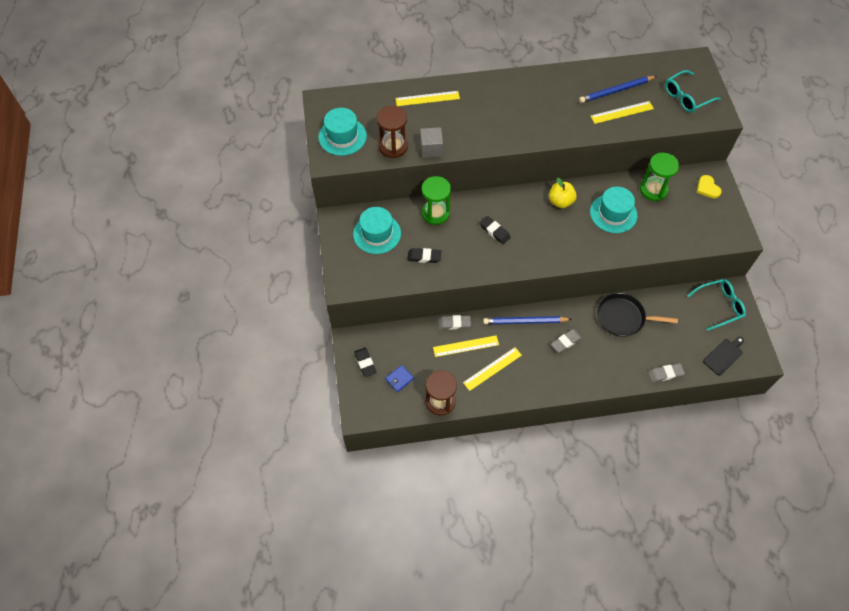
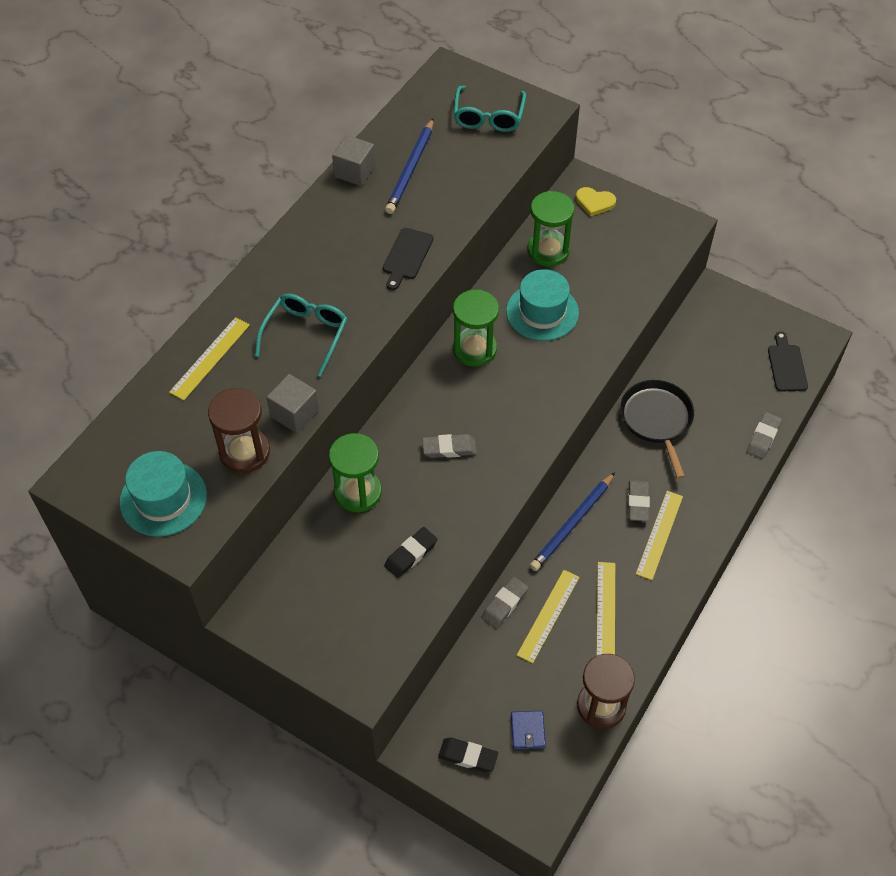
camera: 50 degrees left, 5 degrees down
turquoise hat [353,207,401,254] -> none
black eraser [480,216,511,244] -> grey eraser [422,434,477,458]
yellow apple [549,178,577,208] -> green hourglass [453,290,499,367]
yellow ruler [591,101,654,124] -> yellow ruler moved to [636,491,683,580]
black pan [597,293,678,337] -> black pan turned 120 degrees clockwise [620,380,694,479]
turquoise glasses [687,279,746,331] -> turquoise glasses moved to [255,294,347,377]
none -> grey cube [332,135,375,186]
none -> black cutting board [383,228,433,290]

